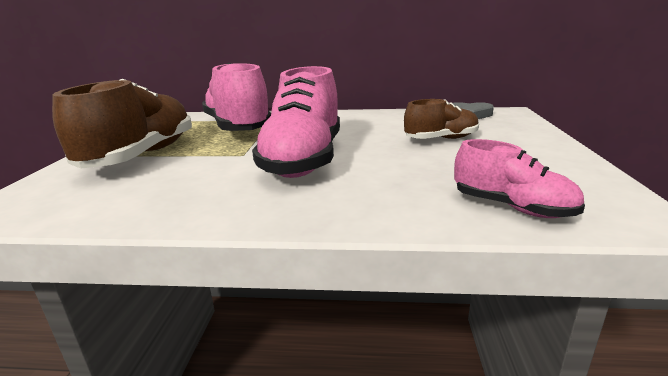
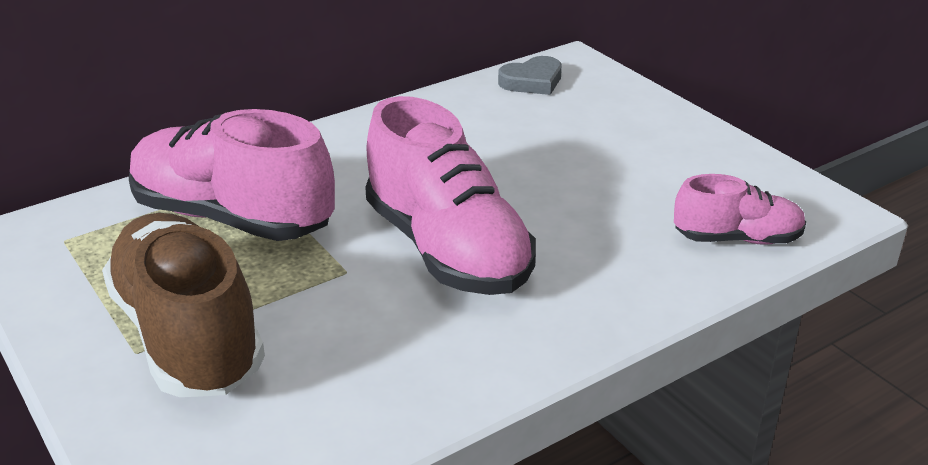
camera: 40 degrees left, 10 degrees up
brown shoe [404,99,479,139] -> none

